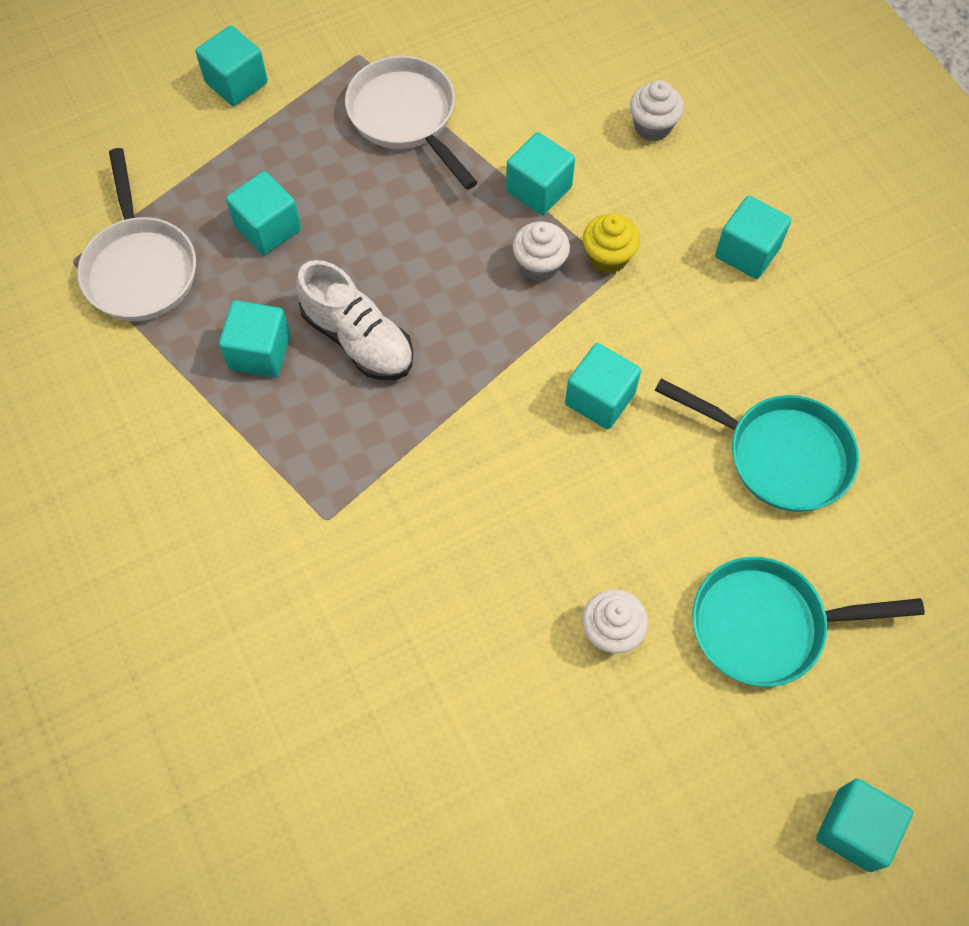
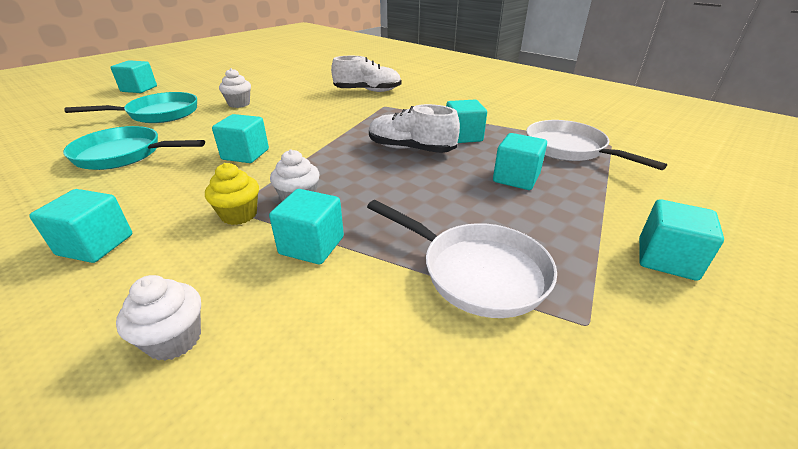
camera: 160 degrees right, 30 degrees down
none -> white shoe [331,56,401,92]

